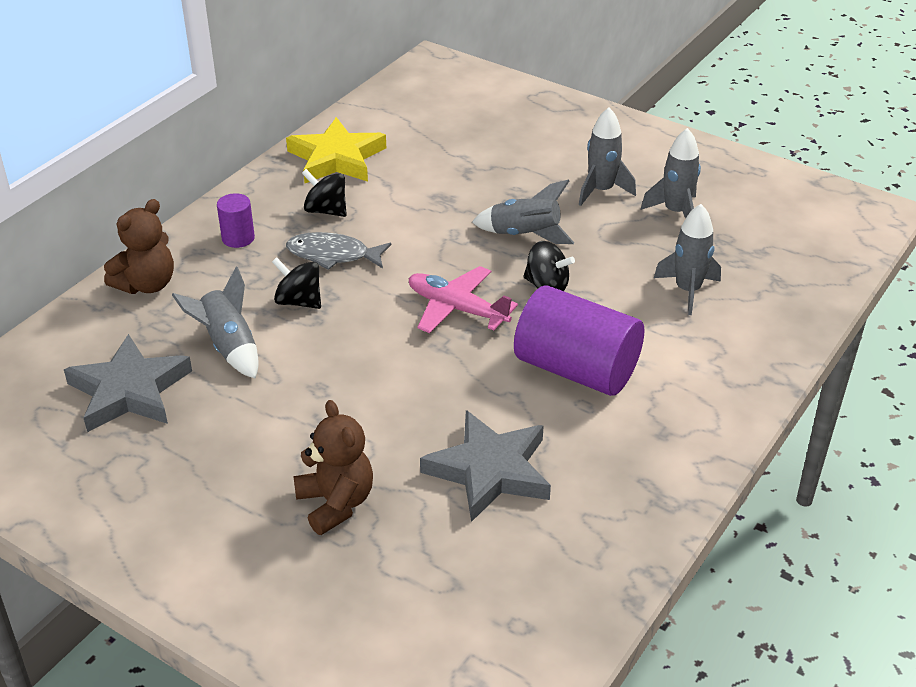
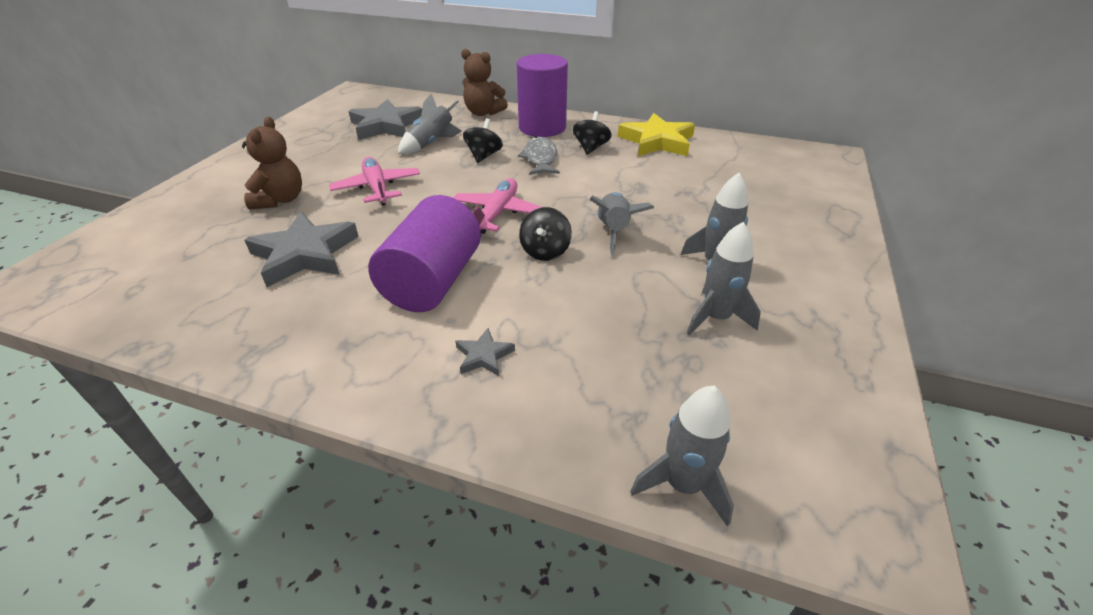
camera: 75 degrees right, 0 degrees up
purple cylinder [217,193,255,248] -> purple cylinder [517,54,568,137], size x2.14
brown teddy bear [293,400,373,535] -> brown teddy bear turned 45 degrees counterclockwise [242,117,302,209]
grey rocket [654,204,721,315] -> grey rocket moved to [630,386,734,526]
none -> pink plane [329,157,420,205]
none -> grey star [455,328,515,376]

